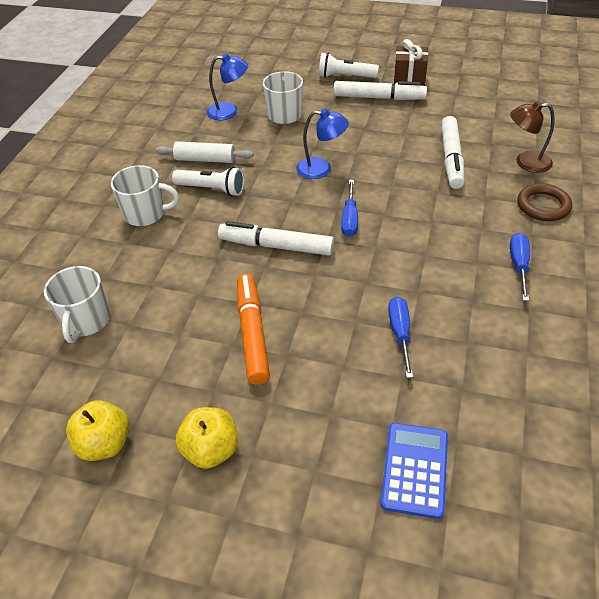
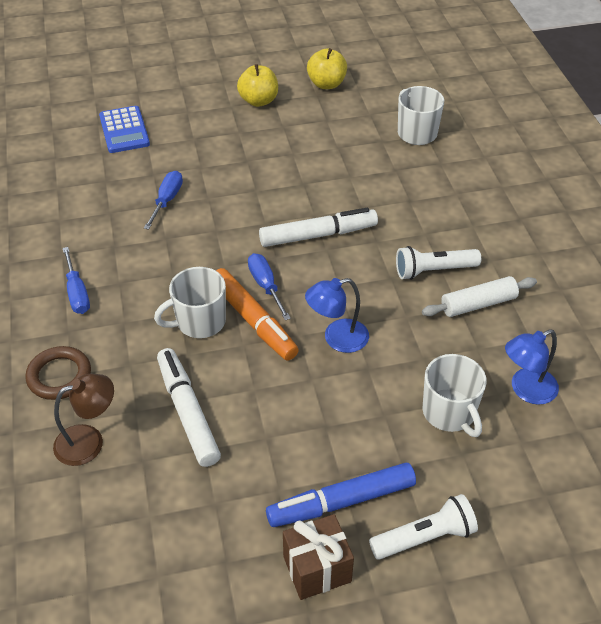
camera: 150 degrees right, 0 degrees up
white mug [111,165,179,226] -> white mug moved to [154,267,226,338]
orange marker [237,273,270,385] -> orange marker moved to [216,268,299,360]
white marker [334,81,427,100] -> blue marker [266,463,416,527]
blue screwdriver [388,297,413,378] -> blue screwdriver turned 135 degrees counterclockwise [144,171,183,230]

